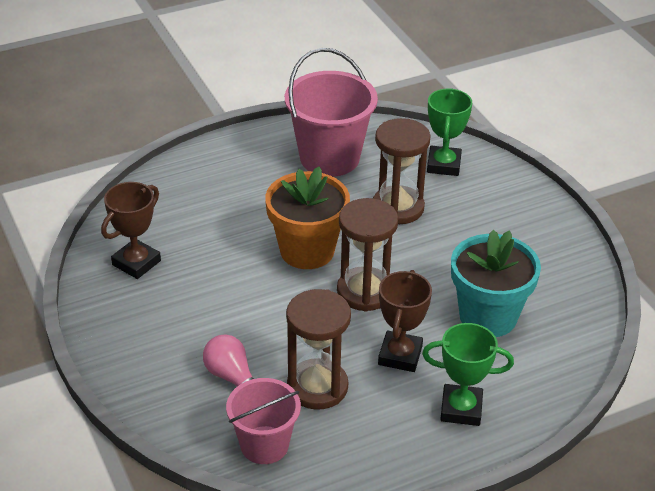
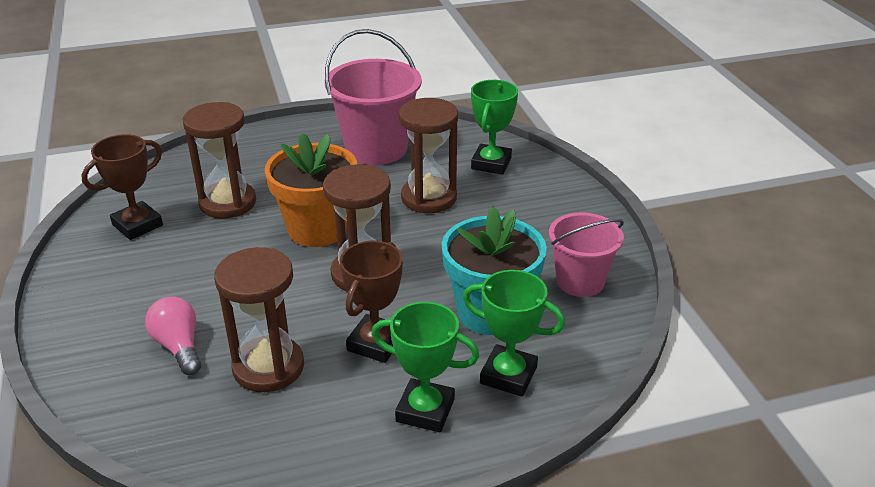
camera: 10 degrees right, 5 degrees down
pink bucket [226,378,301,464] -> pink bucket moved to [549,212,624,297]
none -> brown hourglass [183,102,256,218]
none -> green trophy [463,270,565,397]

